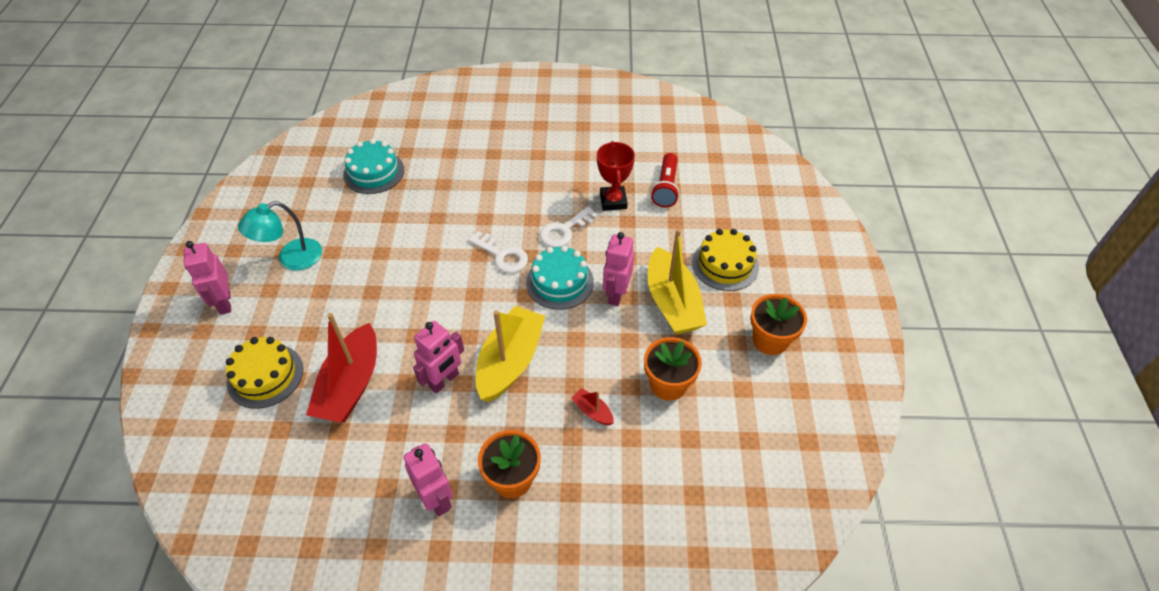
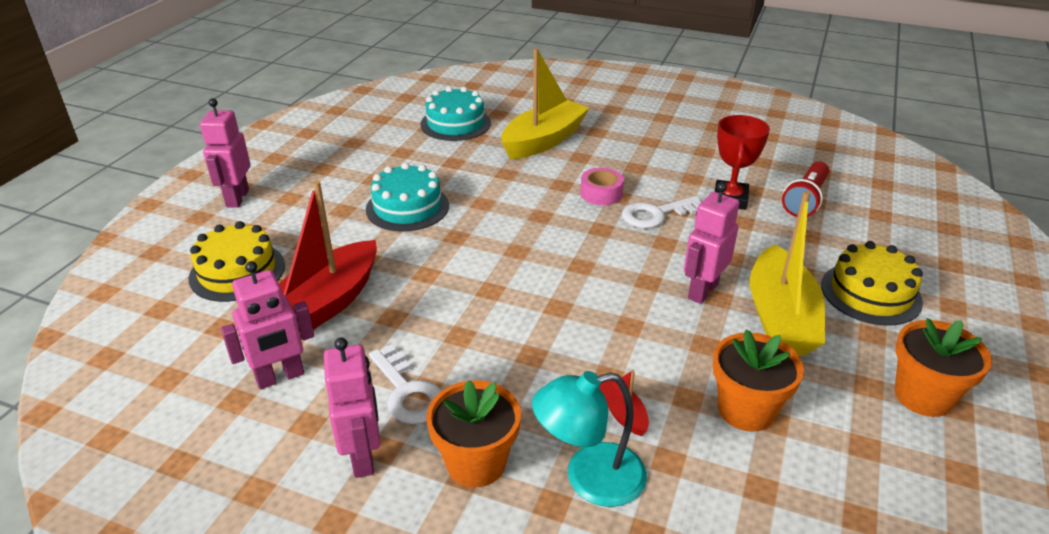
camera: 20 degrees right, 15 degrees down
turquoise lamp [238,201,322,270] -> turquoise lamp moved to [532,371,647,507]
pink robot [413,321,464,394] -> pink robot moved to [221,261,314,389]
white key [468,231,528,273] -> white key moved to [369,344,442,424]
yellow boat [476,306,545,402] -> yellow boat moved to [501,48,589,159]
turquoise cake [526,245,594,310] -> turquoise cake moved to [366,163,449,231]
none -> pink tape [580,168,624,205]

